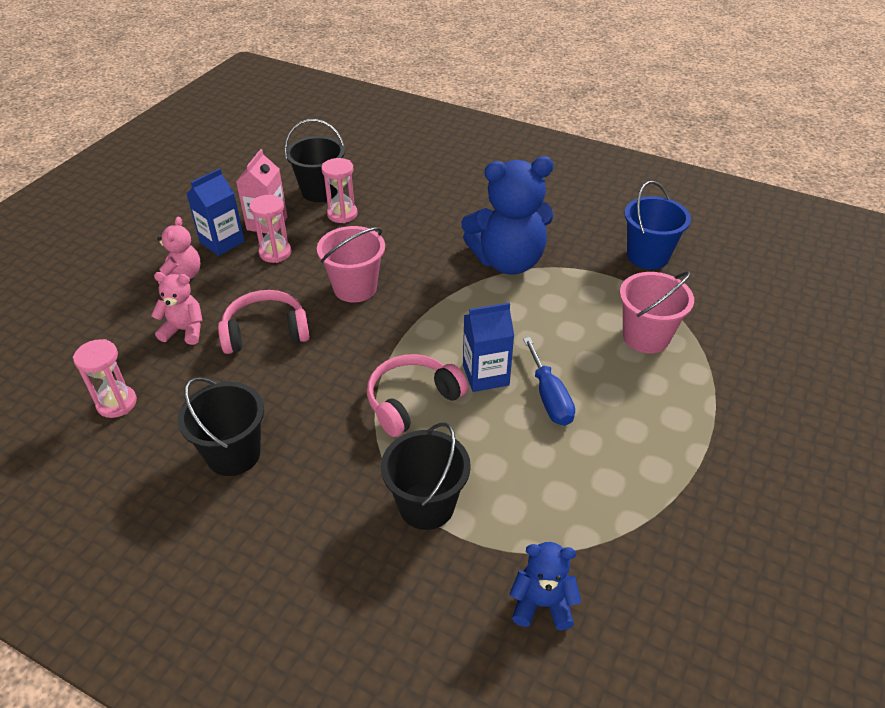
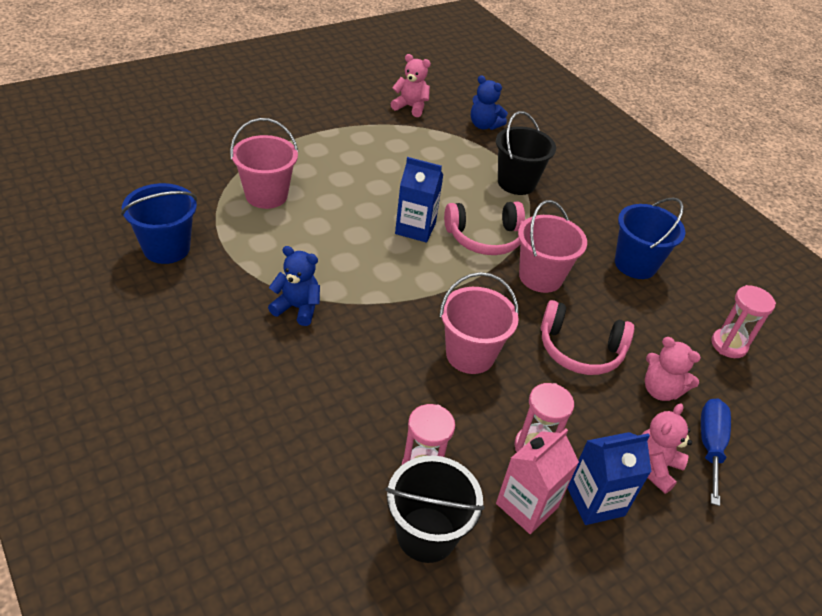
camera: 155 degrees left, 0 degrees up
black bucket [178,377,264,476] -> blue bucket [615,197,685,279]
blue teddy bear [461,156,554,275] -> blue teddy bear [268,246,320,326], size x0.50
blue screwdriver [523,337,575,426] -> blue screwdriver moved to [701,399,731,506]
none -> pink teddy bear [390,54,431,117]
none -> pink bucket [518,200,587,293]

